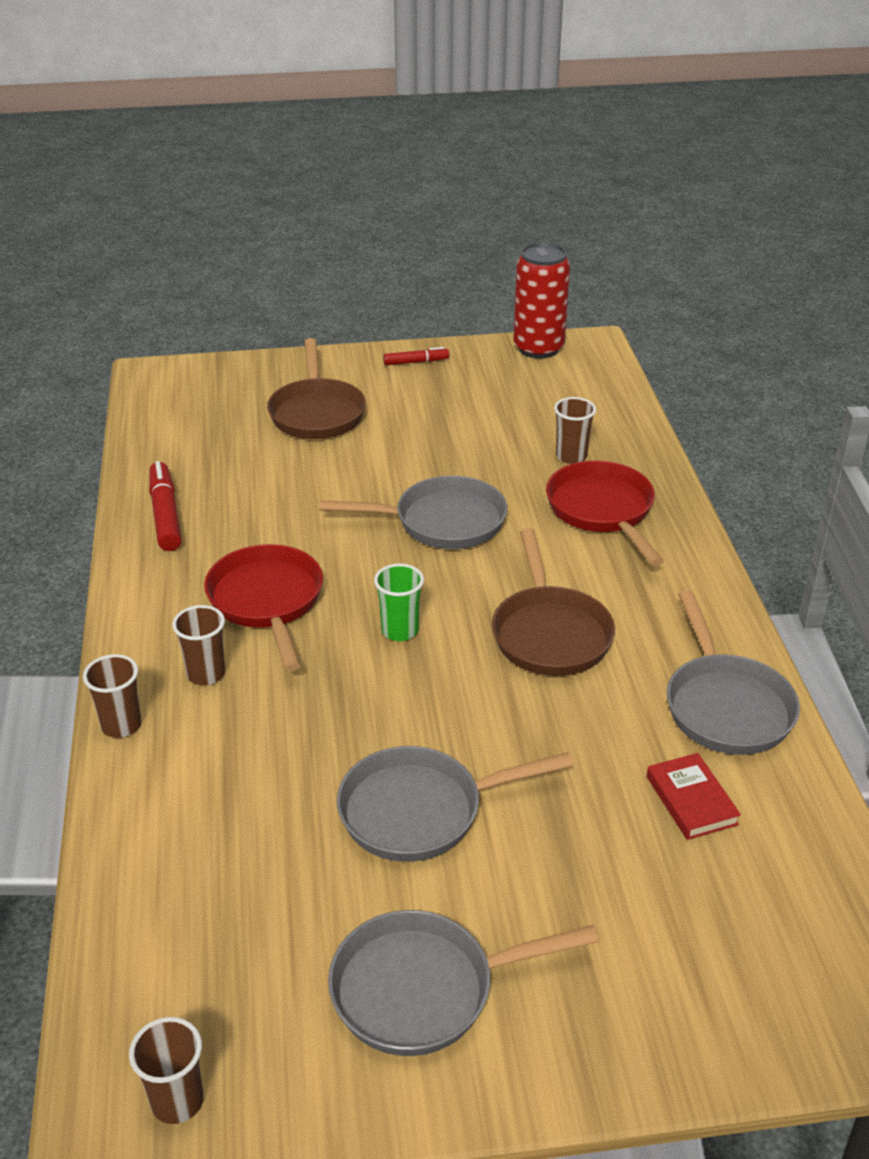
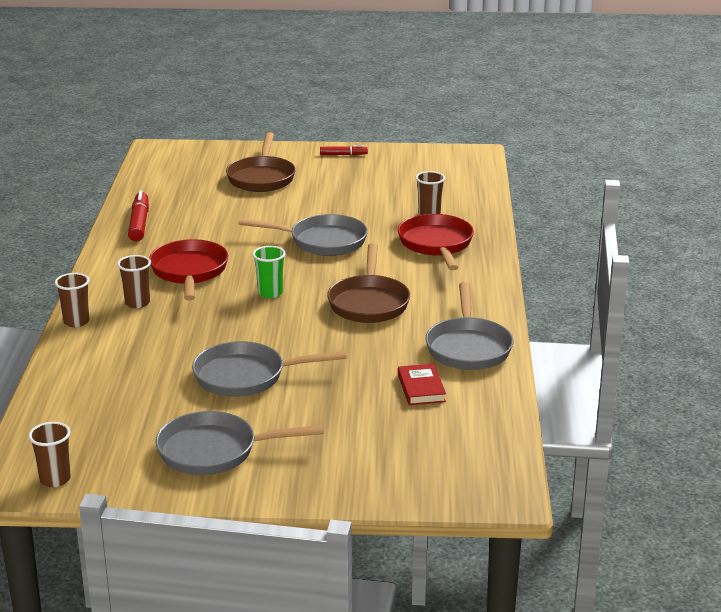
camera: 10 degrees right, 10 degrees down
red can [513,242,570,358] -> none

